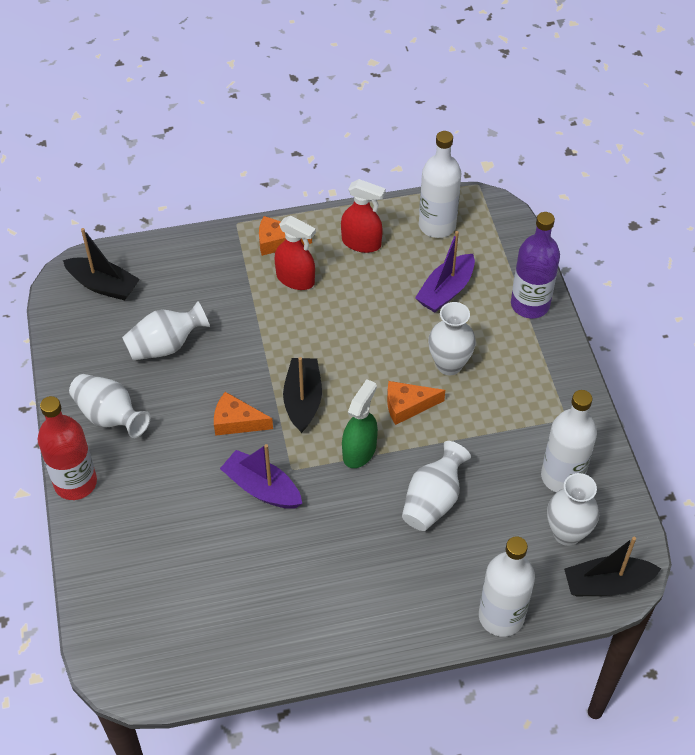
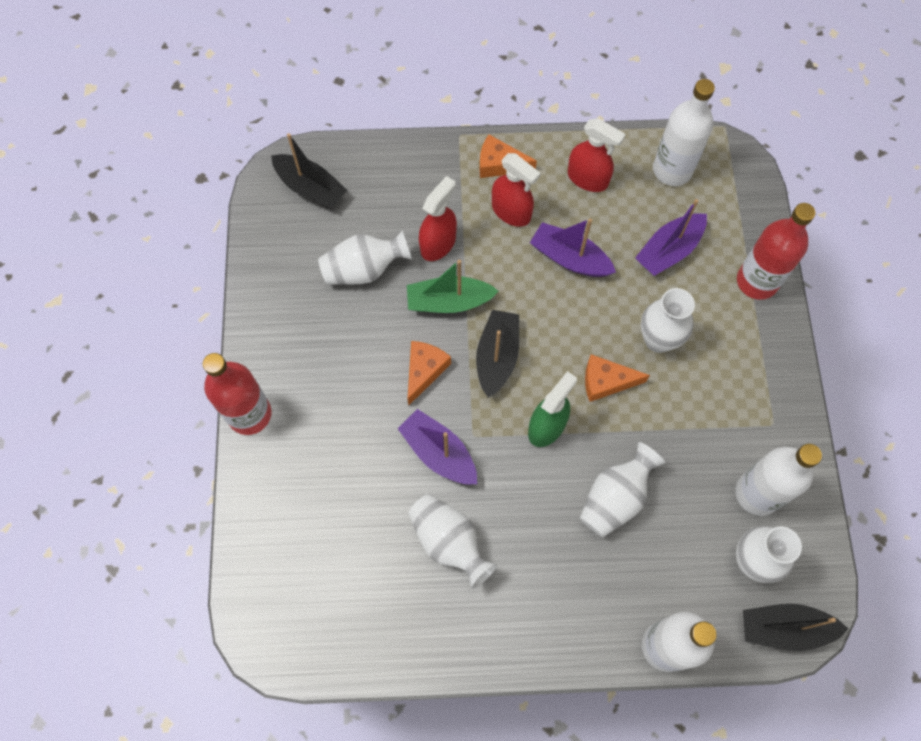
camera: 10 degrees right, 15 degrees up
white vase [69,374,150,438] -> white vase moved to [408,494,497,589]
orange cheese [214,392,273,436] -> orange cheese turned 90 degrees clockwise [408,341,451,405]
purple bottle [511,212,560,319] -> red bottle [737,203,815,300]
none -> green boat [407,260,499,313]
none -> red spray bottle [419,176,457,261]
none -> purple boat [530,218,616,277]

